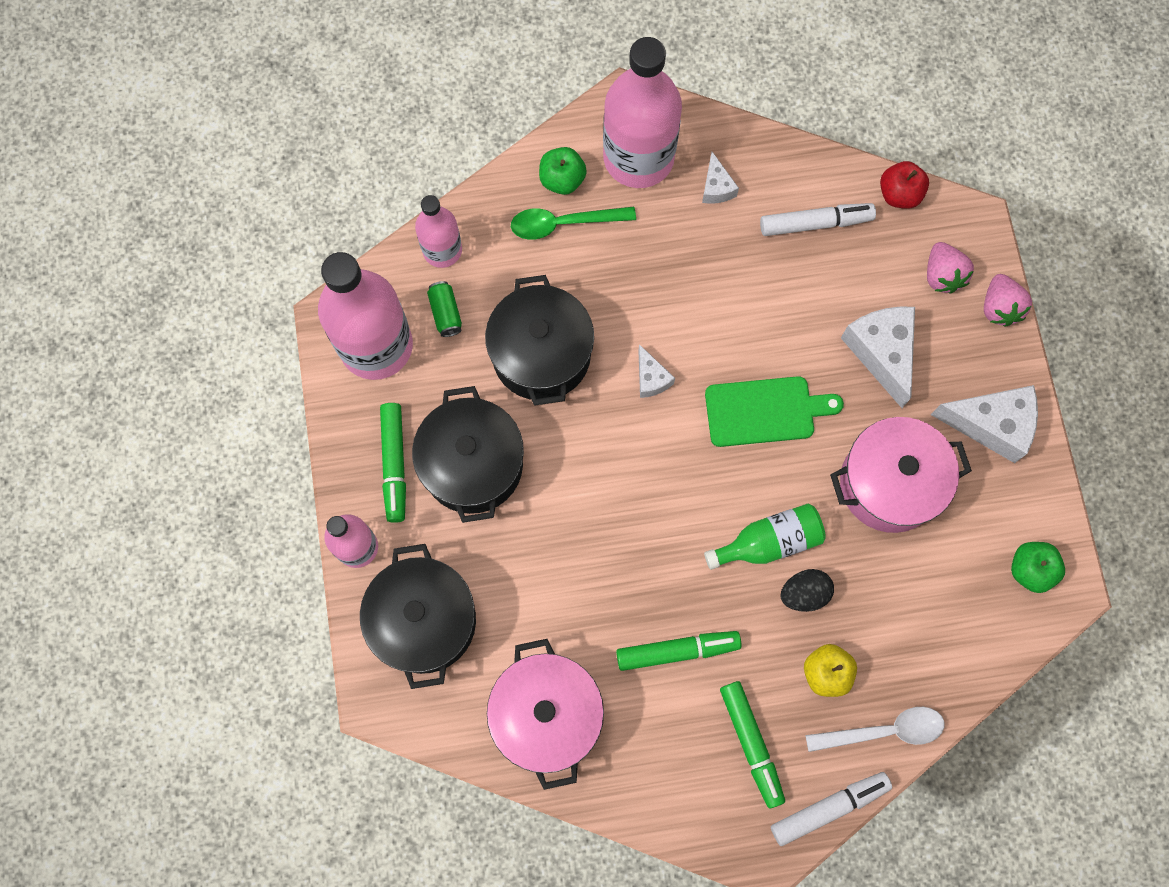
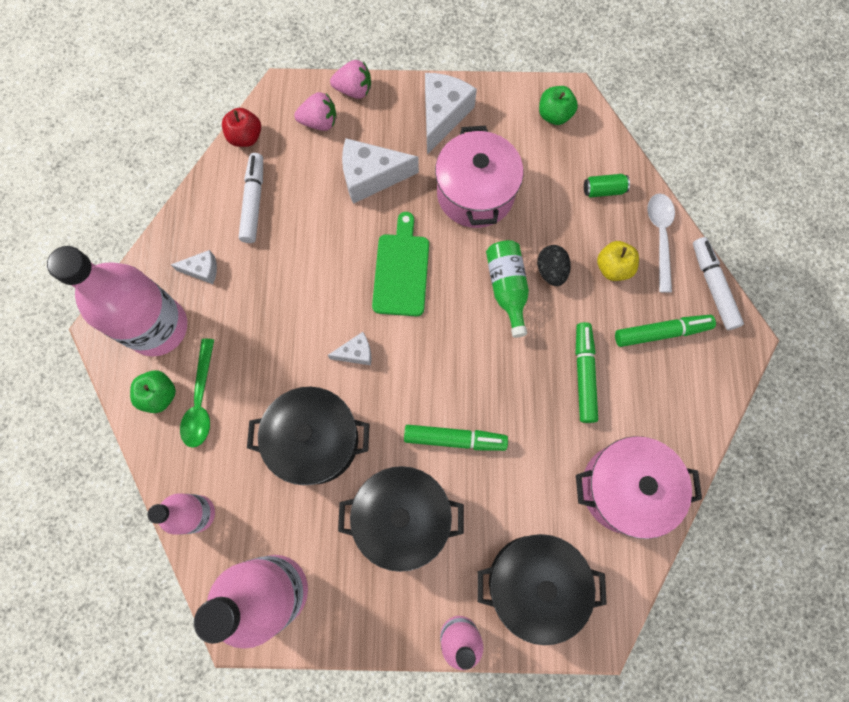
camera: 80 degrees left, 0 degrees up
green marker [380,403,406,523] -> green marker moved to [404,425,508,451]
green can [427,281,462,337] -> green can moved to [584,174,630,198]

